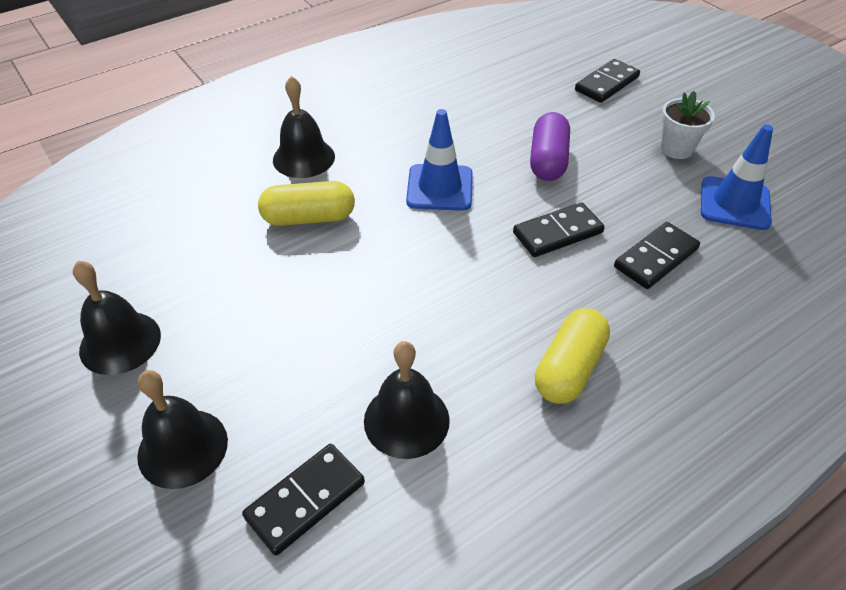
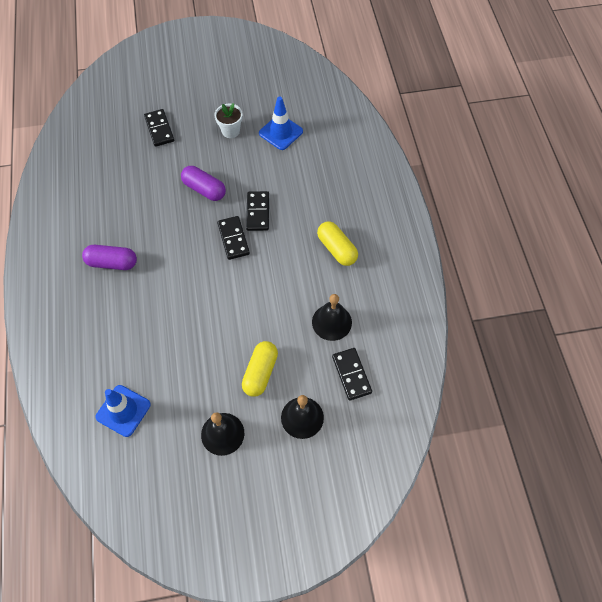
camera: 65 degrees left, 15 degrees up
yellow capsule [258,181,355,226] -> yellow capsule moved to [242,341,278,397]
black bell [273,76,335,178] -> none
blue traffic cone [406,109,472,211] -> blue traffic cone moved to [96,385,151,437]
black domino [614,222,700,289] -> black domino moved to [217,216,250,260]
none -> purple capsule [82,245,137,270]

